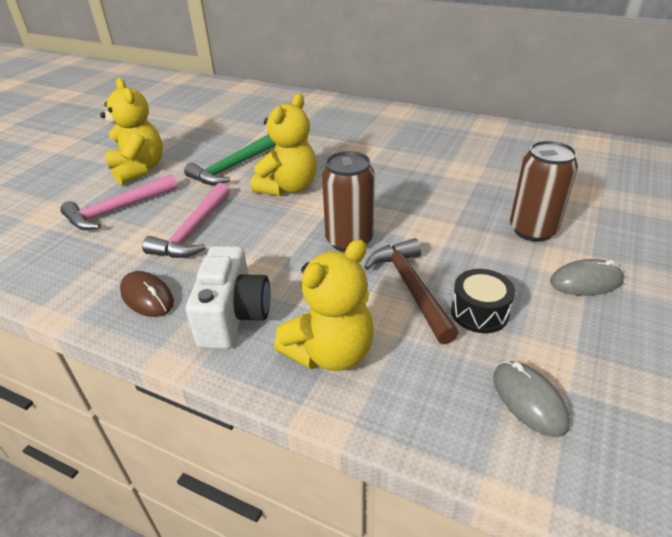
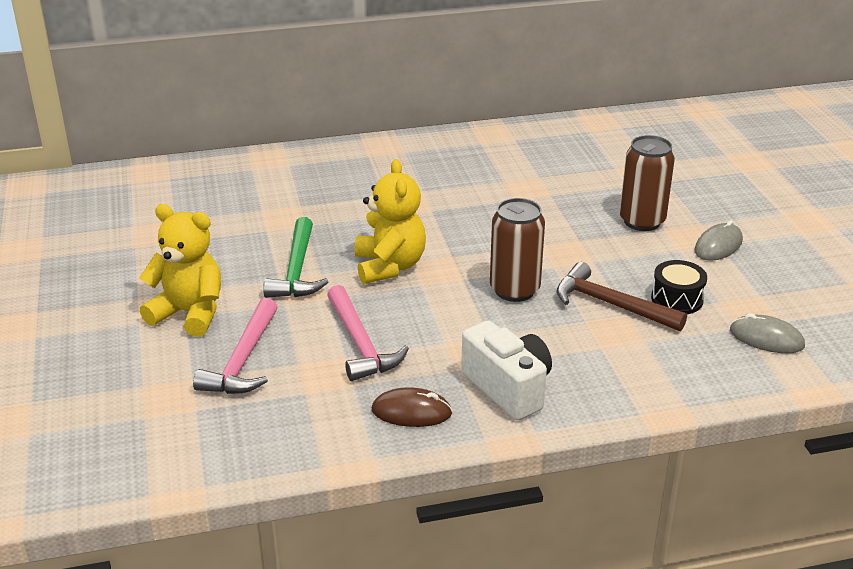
camera: 40 degrees left, 5 degrees down
yellow teddy bear [274,239,374,371] -> none

